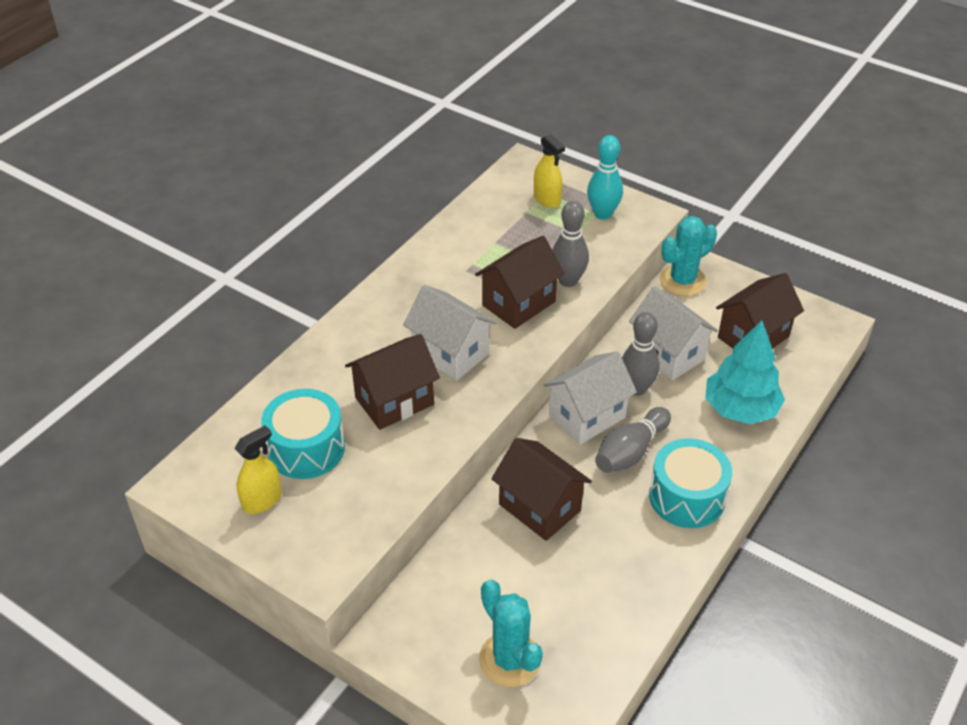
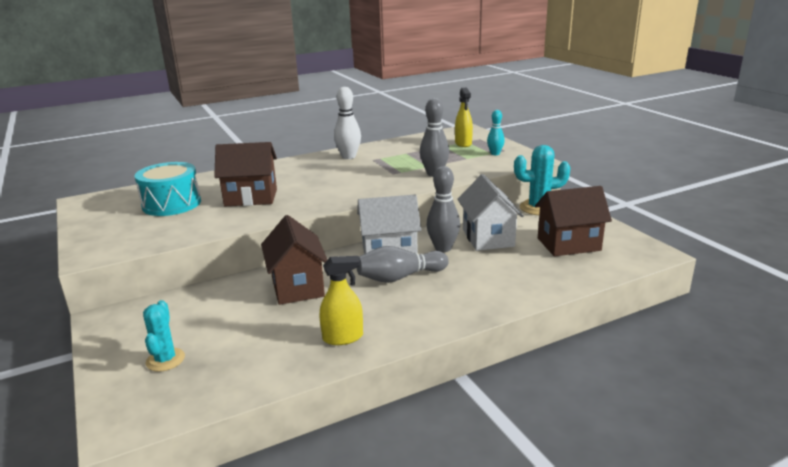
camera: 30 degrees right, 20 degrees down
yellow spray bottle [234,425,282,514] -> yellow spray bottle moved to [320,256,363,345]
white house [403,285,497,381] -> none
brown house [475,236,565,329] -> none
turquoise cactus [479,580,543,687] -> turquoise cactus [143,300,185,372], size x0.66
turquoise bowling pin [587,135,623,220] -> turquoise bowling pin [487,110,505,155], size x0.63
turquoise drum [649,438,732,528] -> none
turquoise tree [705,320,785,424] -> none
none -> white bowling pin [334,87,361,159]

